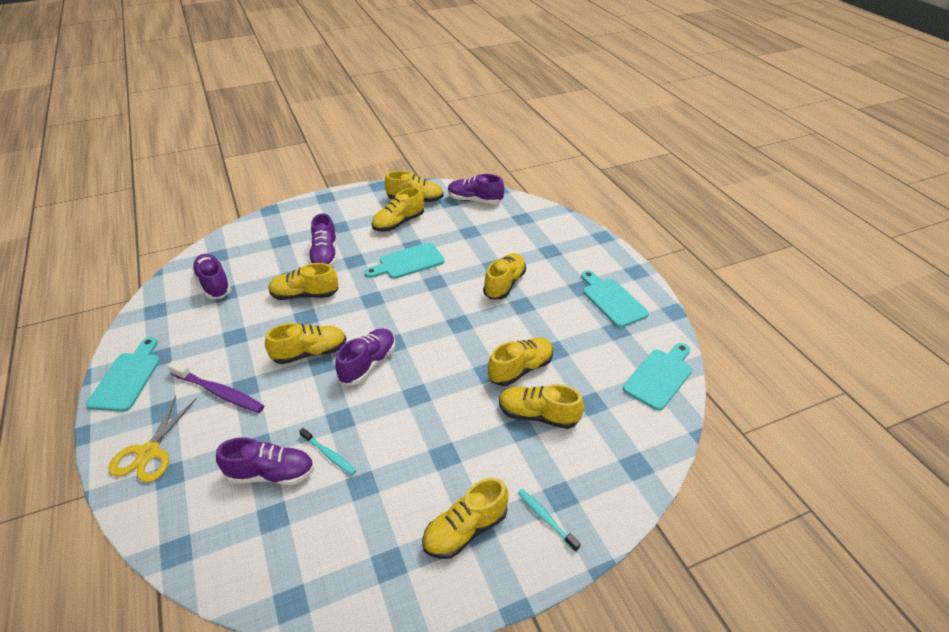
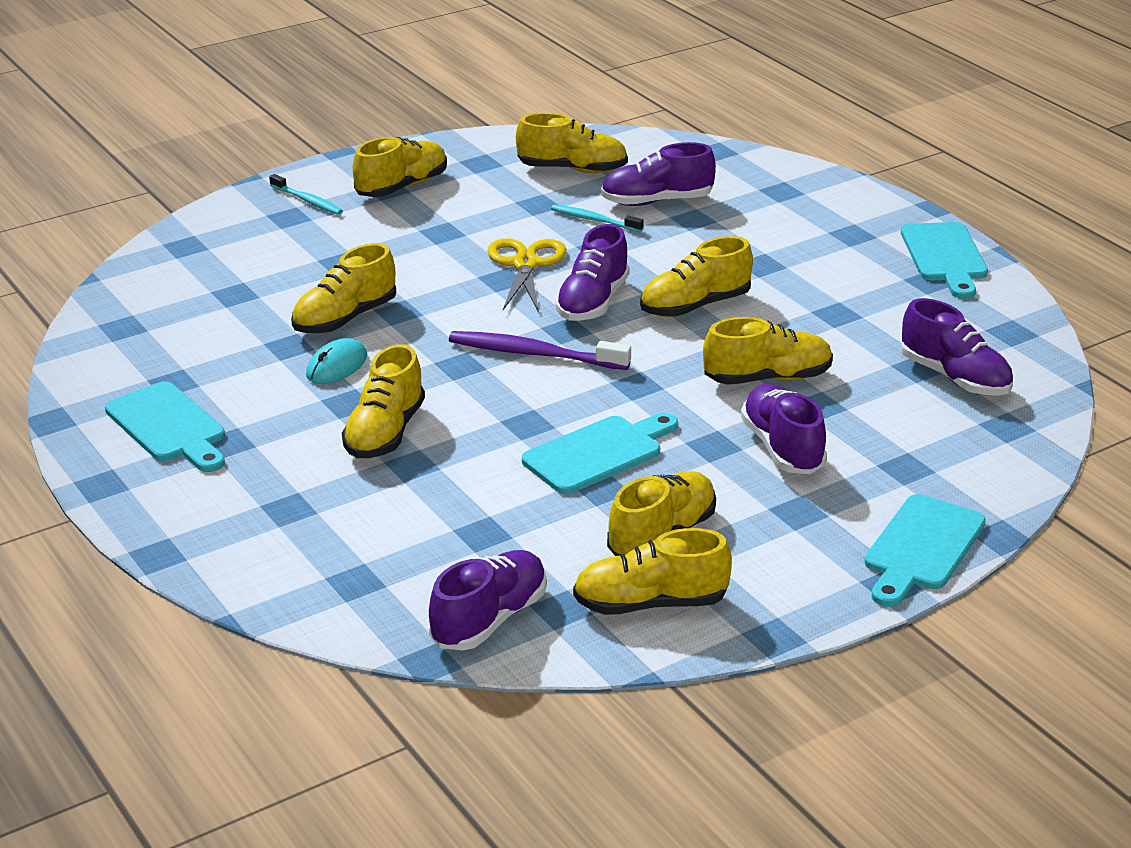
camera: 170 degrees right, 10 degrees down
yellow scissors [108,395,197,483] -> yellow scissors moved to [488,238,566,313]
purple toothbrush [167,361,264,413] -> purple toothbrush moved to [449,331,631,370]
purple shoe [448,174,504,204] -> purple shoe turned 60 degrees counterclockwise [429,550,547,651]
yellow shoe [499,384,584,429] -> yellow shoe moved to [516,113,628,173]
turquoise cutting board [623,343,692,411] -> turquoise cutting board moved to [864,494,986,607]
none -> turquoise mouse [306,338,367,384]

